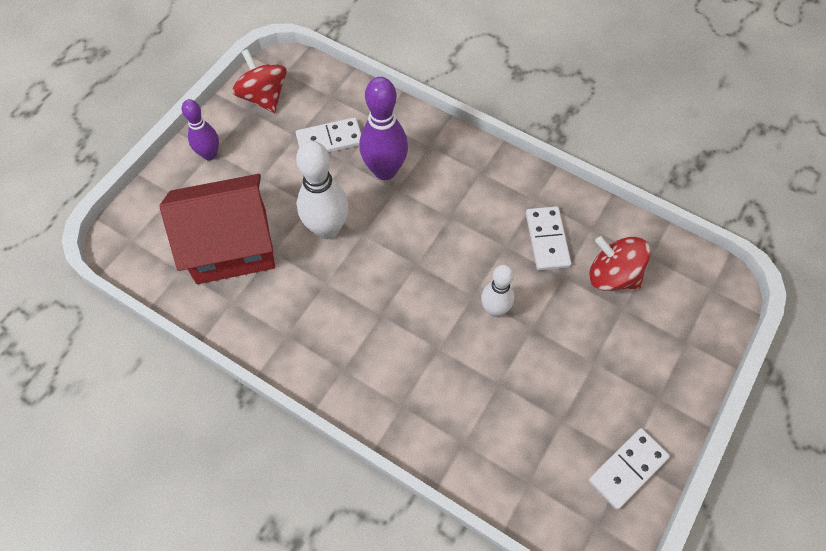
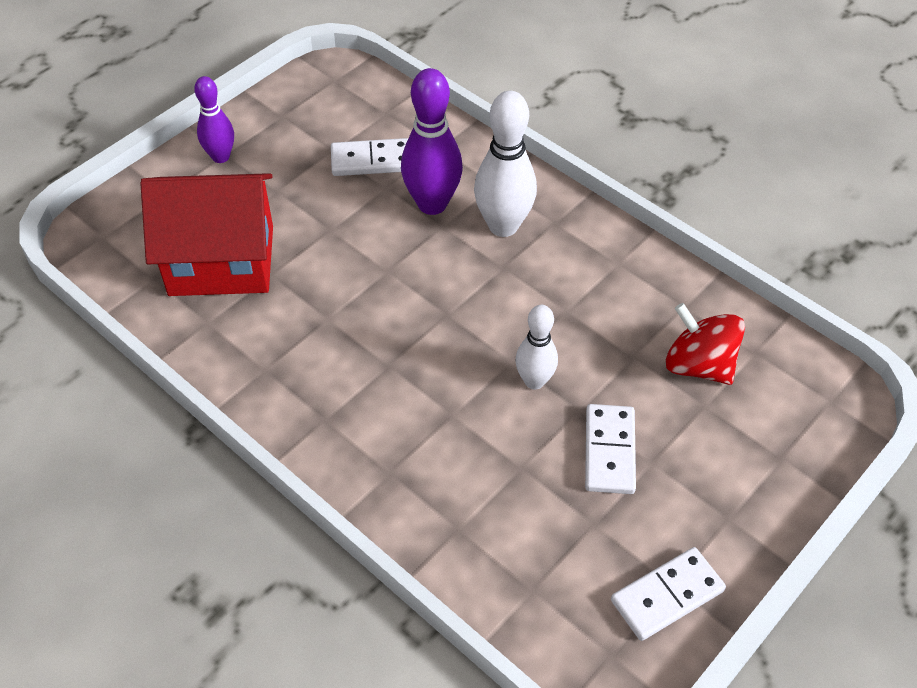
camera: 10 degrees right, 10 degrees down
red spinning top [232,49,287,113] -> none
white bowling pin [296,141,348,239] -> white bowling pin moved to [474,91,537,237]
white domino [526,206,571,270] -> white domino moved to [585,404,636,494]

